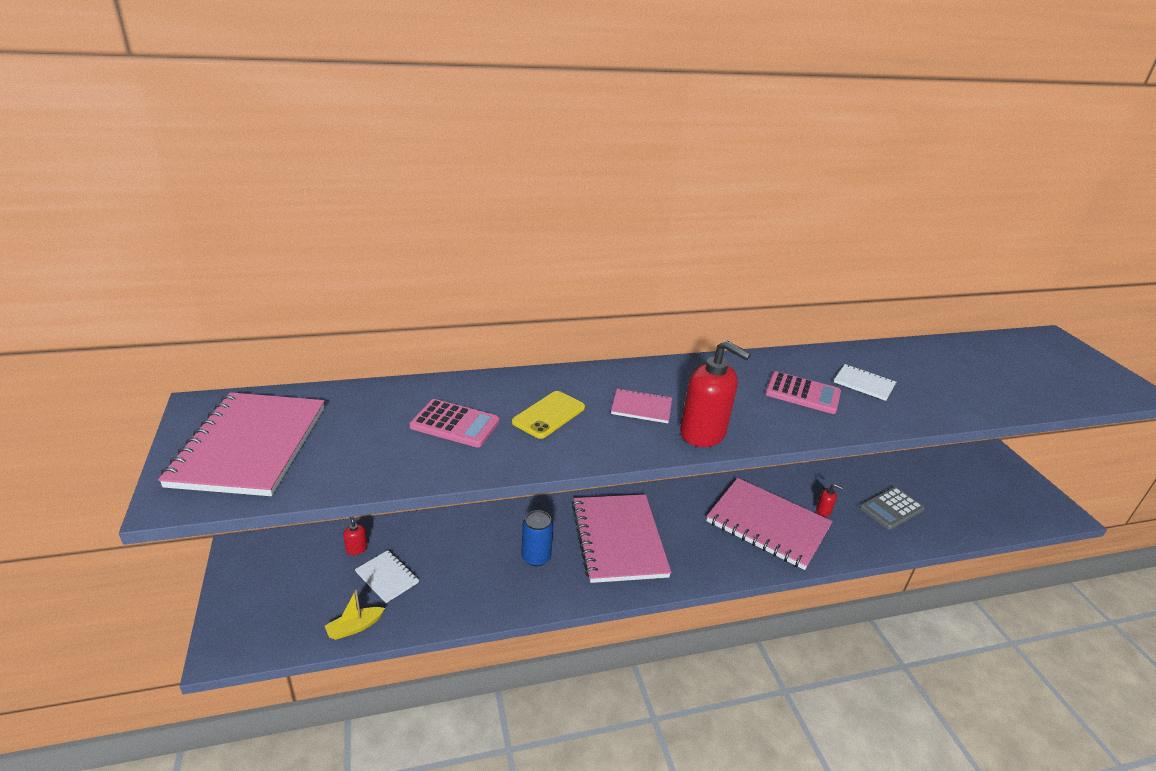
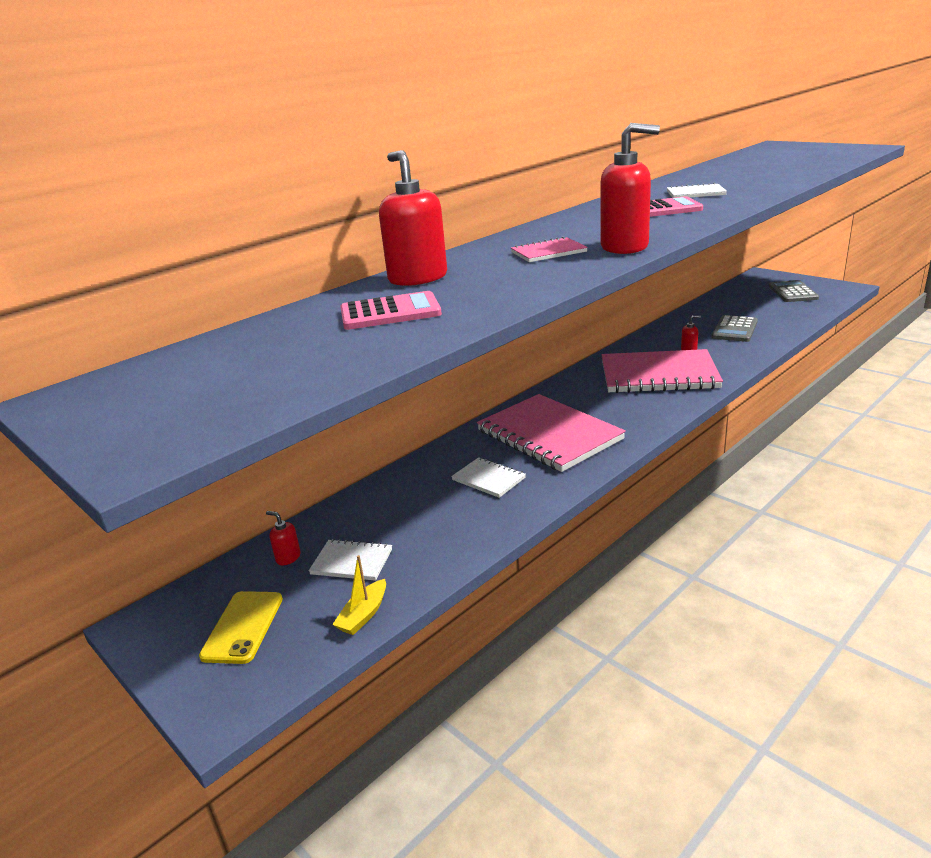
camera: 25 degrees left, 5 degrees down
pink notebook [158,392,325,496] -> none
yellow phone [512,391,585,439] -> yellow phone moved to [199,591,283,664]
blue can [521,510,553,566] -> white notebook [451,457,526,498]
none -> red soap dispenser [379,150,447,286]
none -> grey calculator [769,280,819,302]

